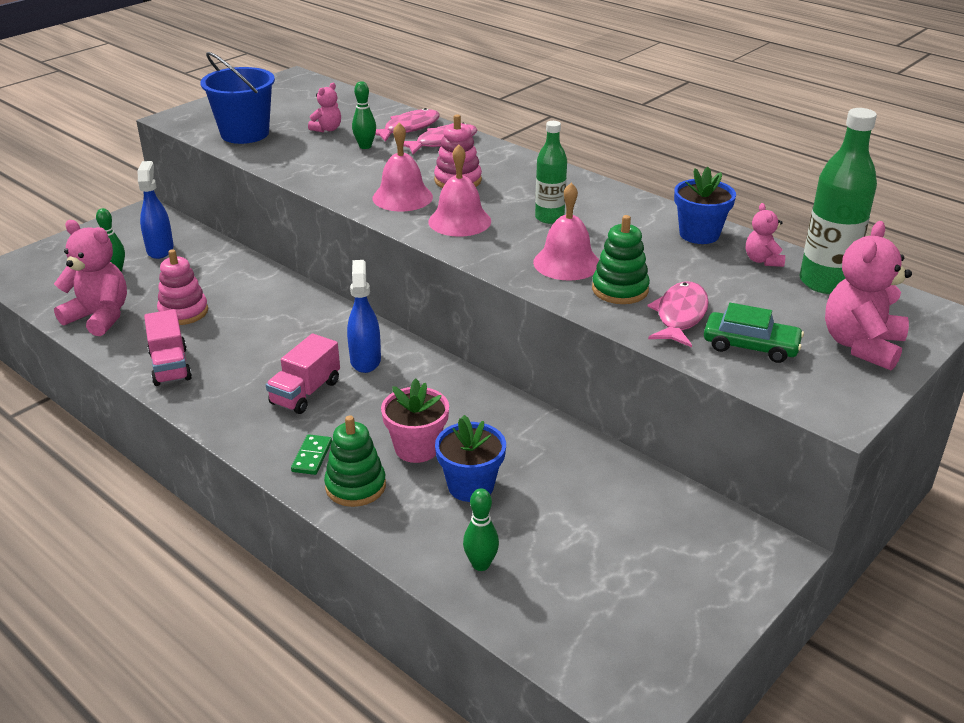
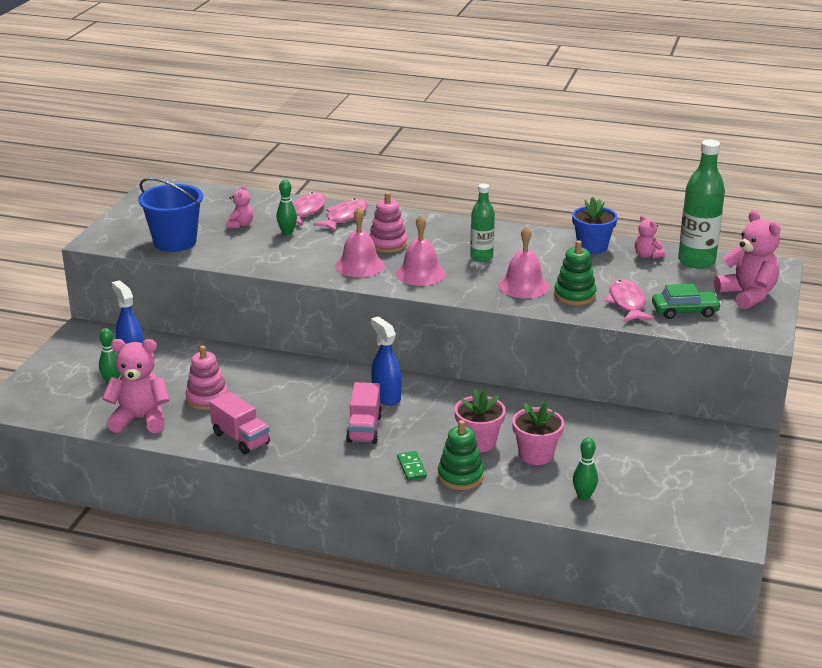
camera: 25 degrees left, 5 degrees down
blue flower pot [435,415,506,502] -> pink flower pot [512,402,564,465]
pink teddy bear [825,221,912,370] -> pink teddy bear turned 150 degrees clockwise [714,210,781,309]

